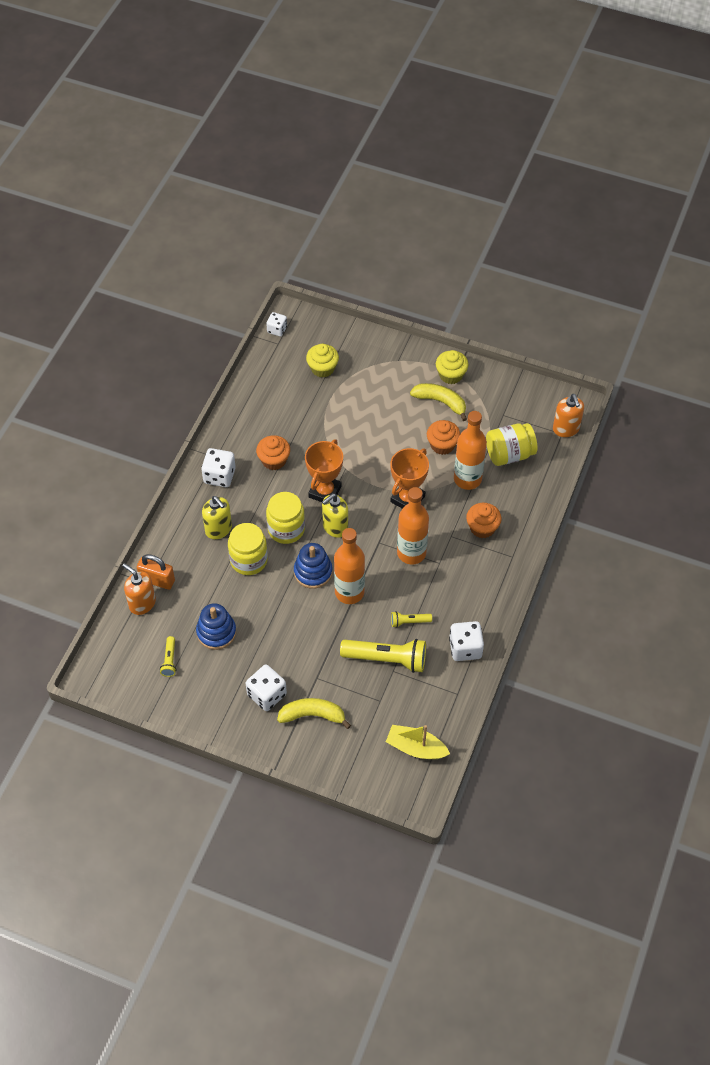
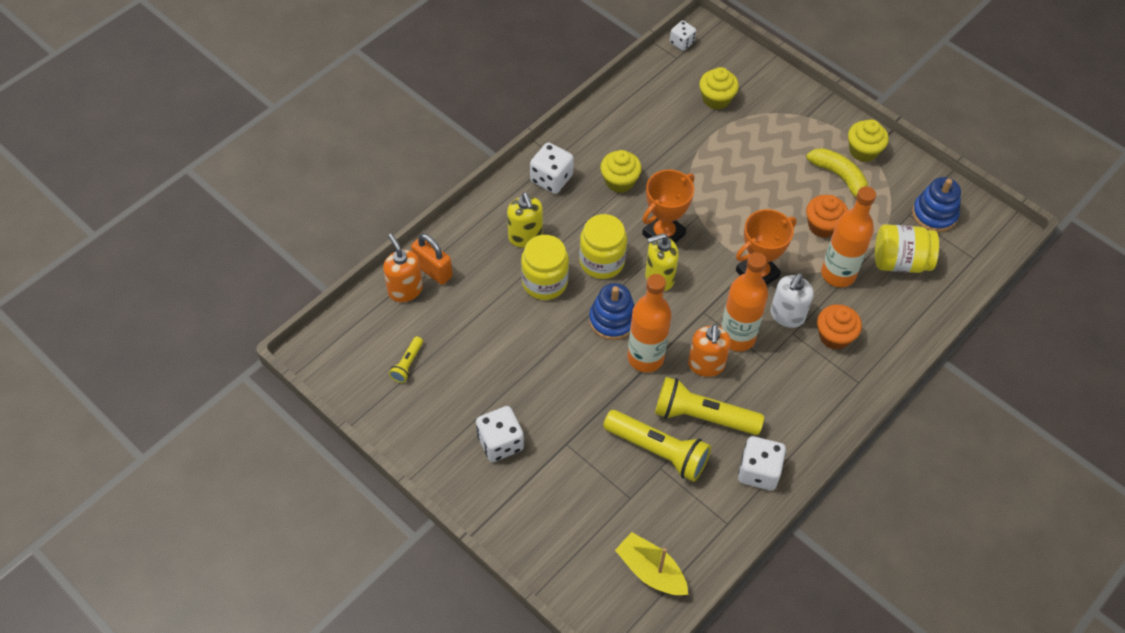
camera: 20 degrees right, 0 degrees up
blue stacking toy [196,603,236,650] -> blue stacking toy moved to [912,177,961,232]
orange cupcake [256,435,290,470] -> yellow cupcake [600,150,642,193]
yellow banana [277,698,351,729] -> none
yellow flashlight [391,611,432,628] -> yellow flashlight [655,377,764,435], size x2.05
orange soap dispenser [553,394,584,437] -> orange soap dispenser moved to [688,324,731,377]
none -> white soap dispenser [771,273,813,328]

